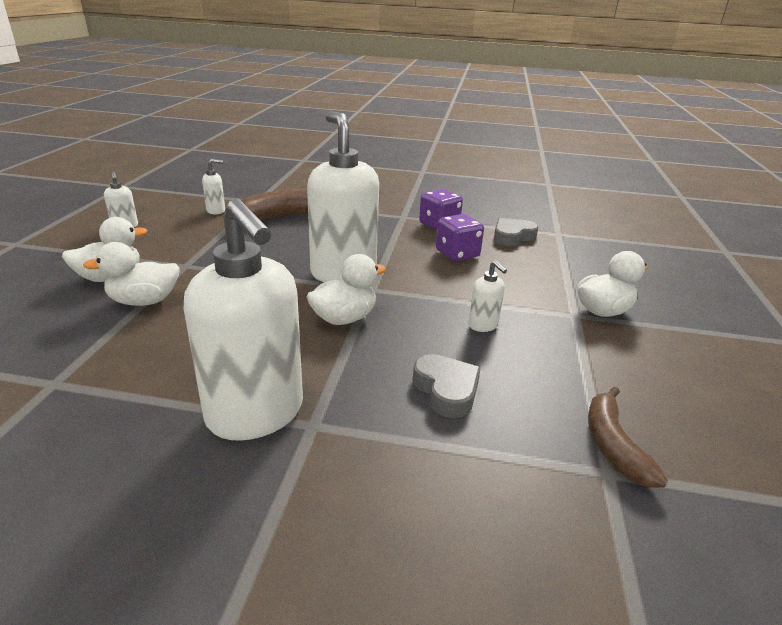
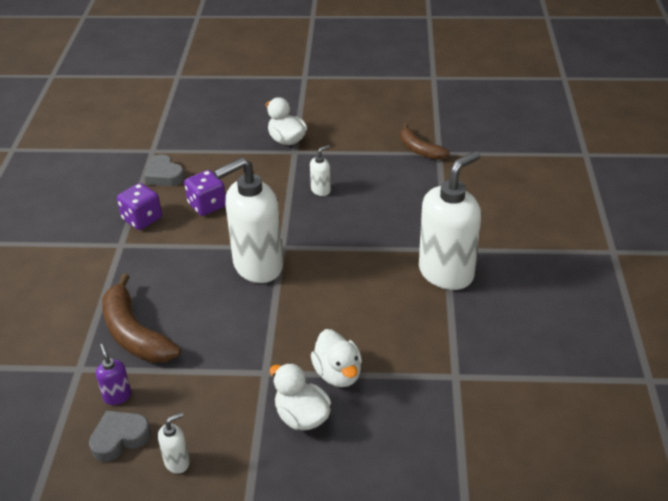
camera: 95 degrees left, 10 degrees up
white soap dispenser [202,159,225,214] -> purple soap dispenser [96,344,131,405]
white duck [307,254,386,325] -> none
grey heart [413,354,481,418] -> grey heart moved to [89,410,151,462]
brown banana [588,386,668,487] -> brown banana turned 60 degrees clockwise [400,123,449,160]

